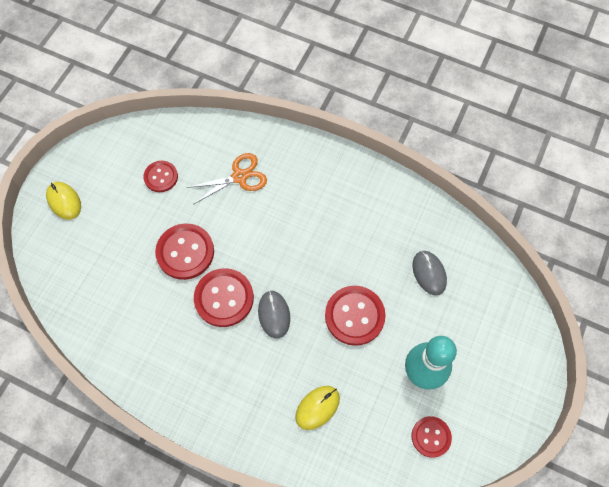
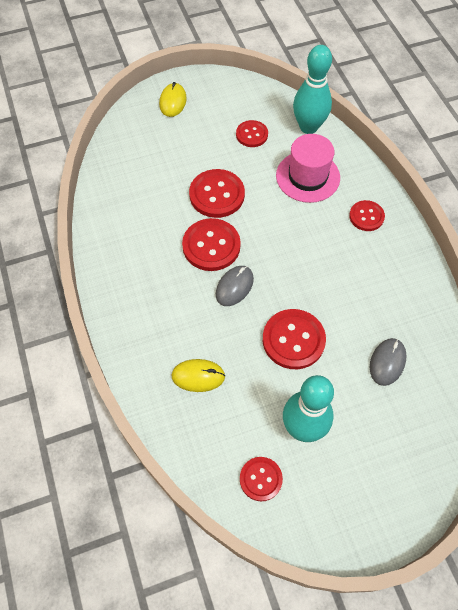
camera: 45 degrees right, 5 degrees down
orange scissors [186,153,267,204] -> pink hat [276,134,340,203]
none -> turquoise bowling pin [293,45,332,134]
none -> red button [349,200,385,231]

